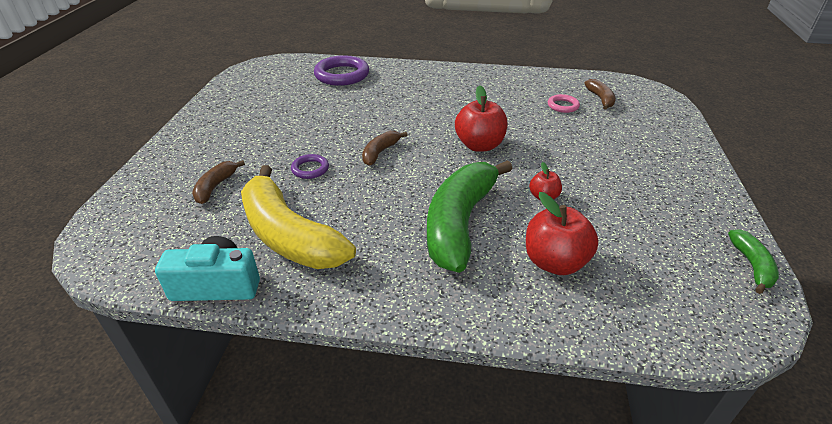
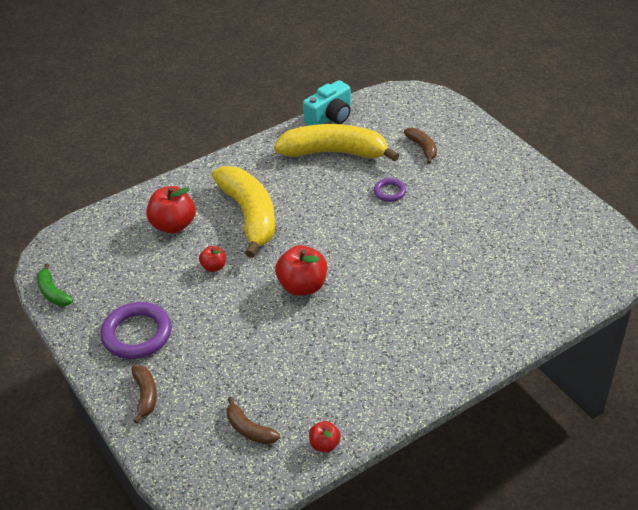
camera: 140 degrees right, 5 degrees up
purple ring [314,55,369,86] -> purple ring moved to [101,302,172,359]
brown banana [362,131,408,166] -> brown banana moved to [131,365,157,423]
green banana [427,160,513,273] -> yellow banana [212,166,275,258]
pink ring [548,94,580,113] -> none
none -> red apple [309,421,341,452]

